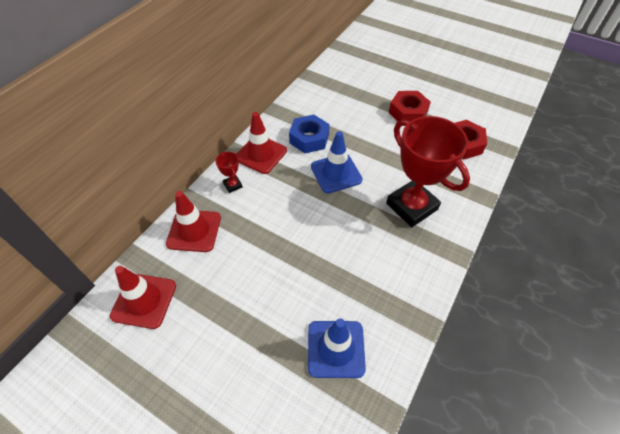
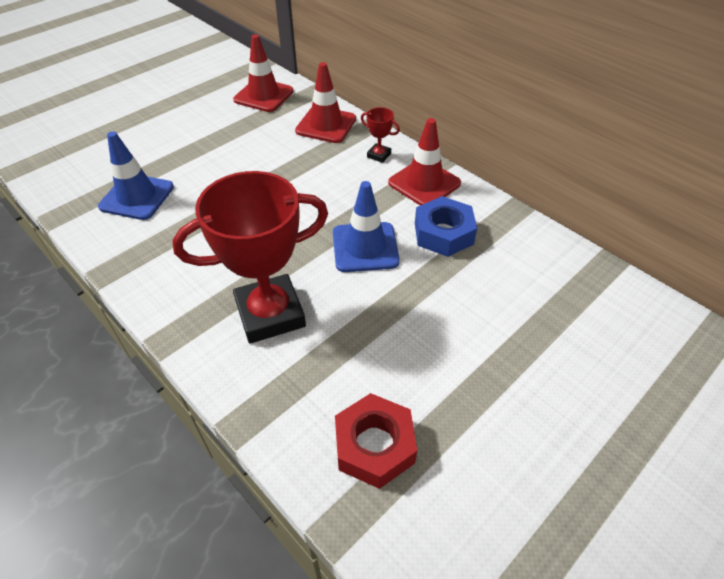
camera: 105 degrees right, 5 degrees down
red trophy [215,152,243,193] -> red trophy turned 45 degrees clockwise [361,107,400,163]
red nut [389,91,431,121] -> none

